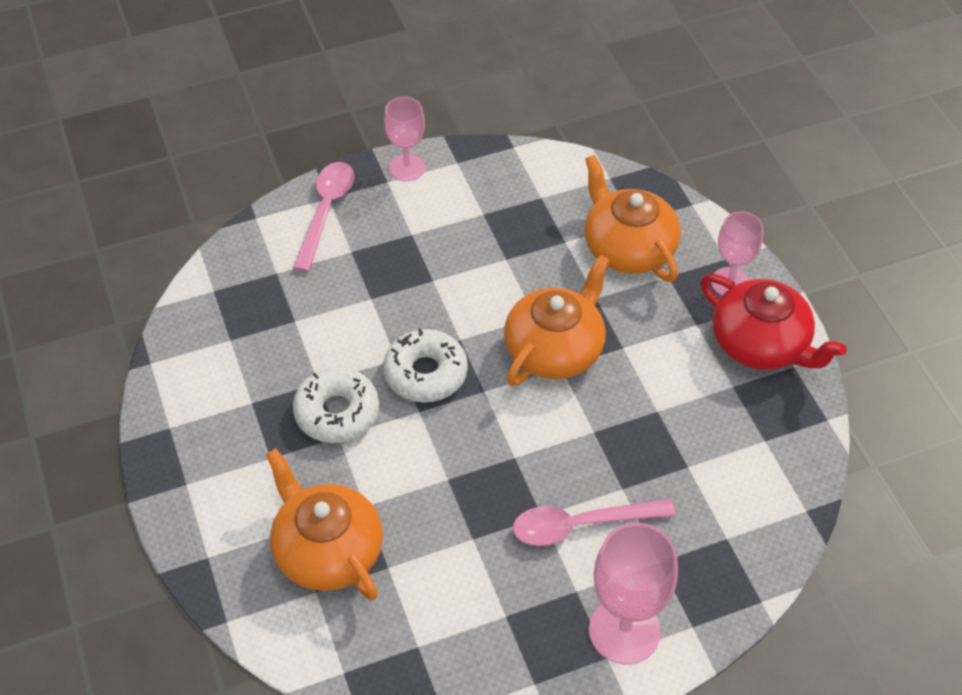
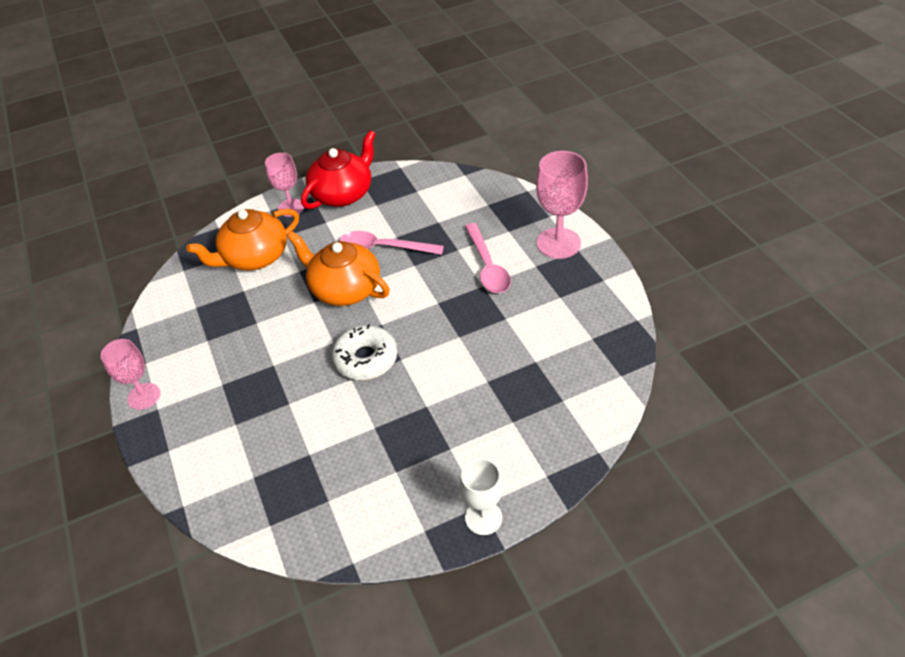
camera: 90 degrees left, 5 degrees down
orange teapot [266,448,383,601] -> none
pink spoon [293,162,354,272] -> pink spoon moved to [340,231,444,255]
white donut [293,367,379,443] -> none
none -> white goblet [460,458,503,535]

